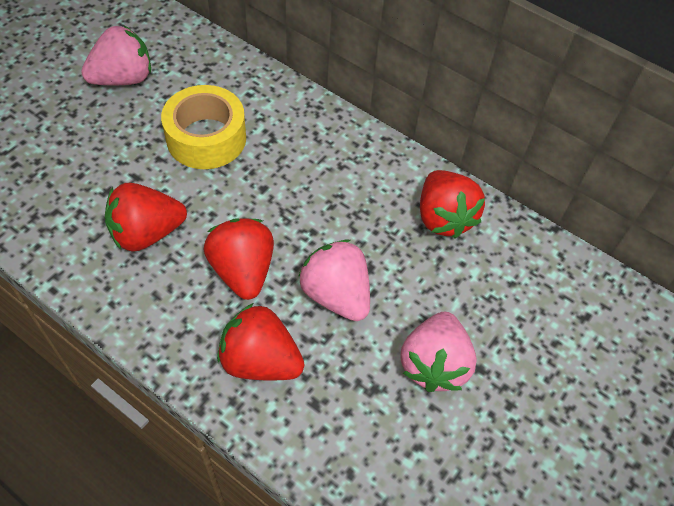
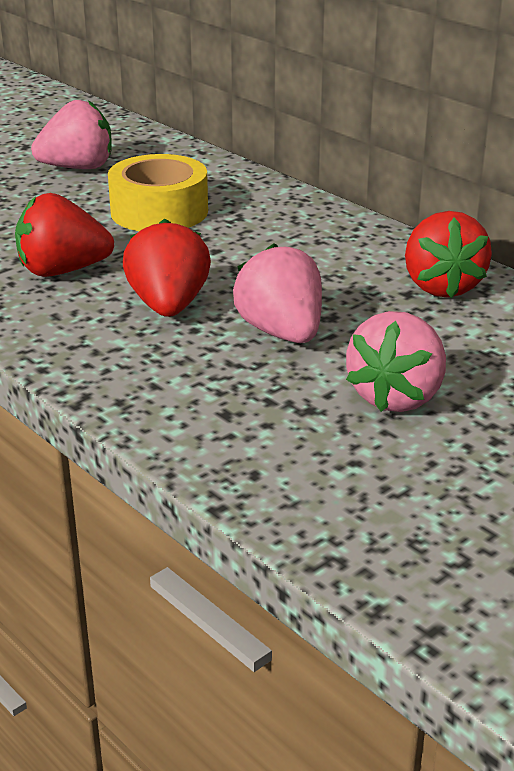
camera: 15 degrees right, 25 degrees down
red strawberry [217,303,305,380] -> none

